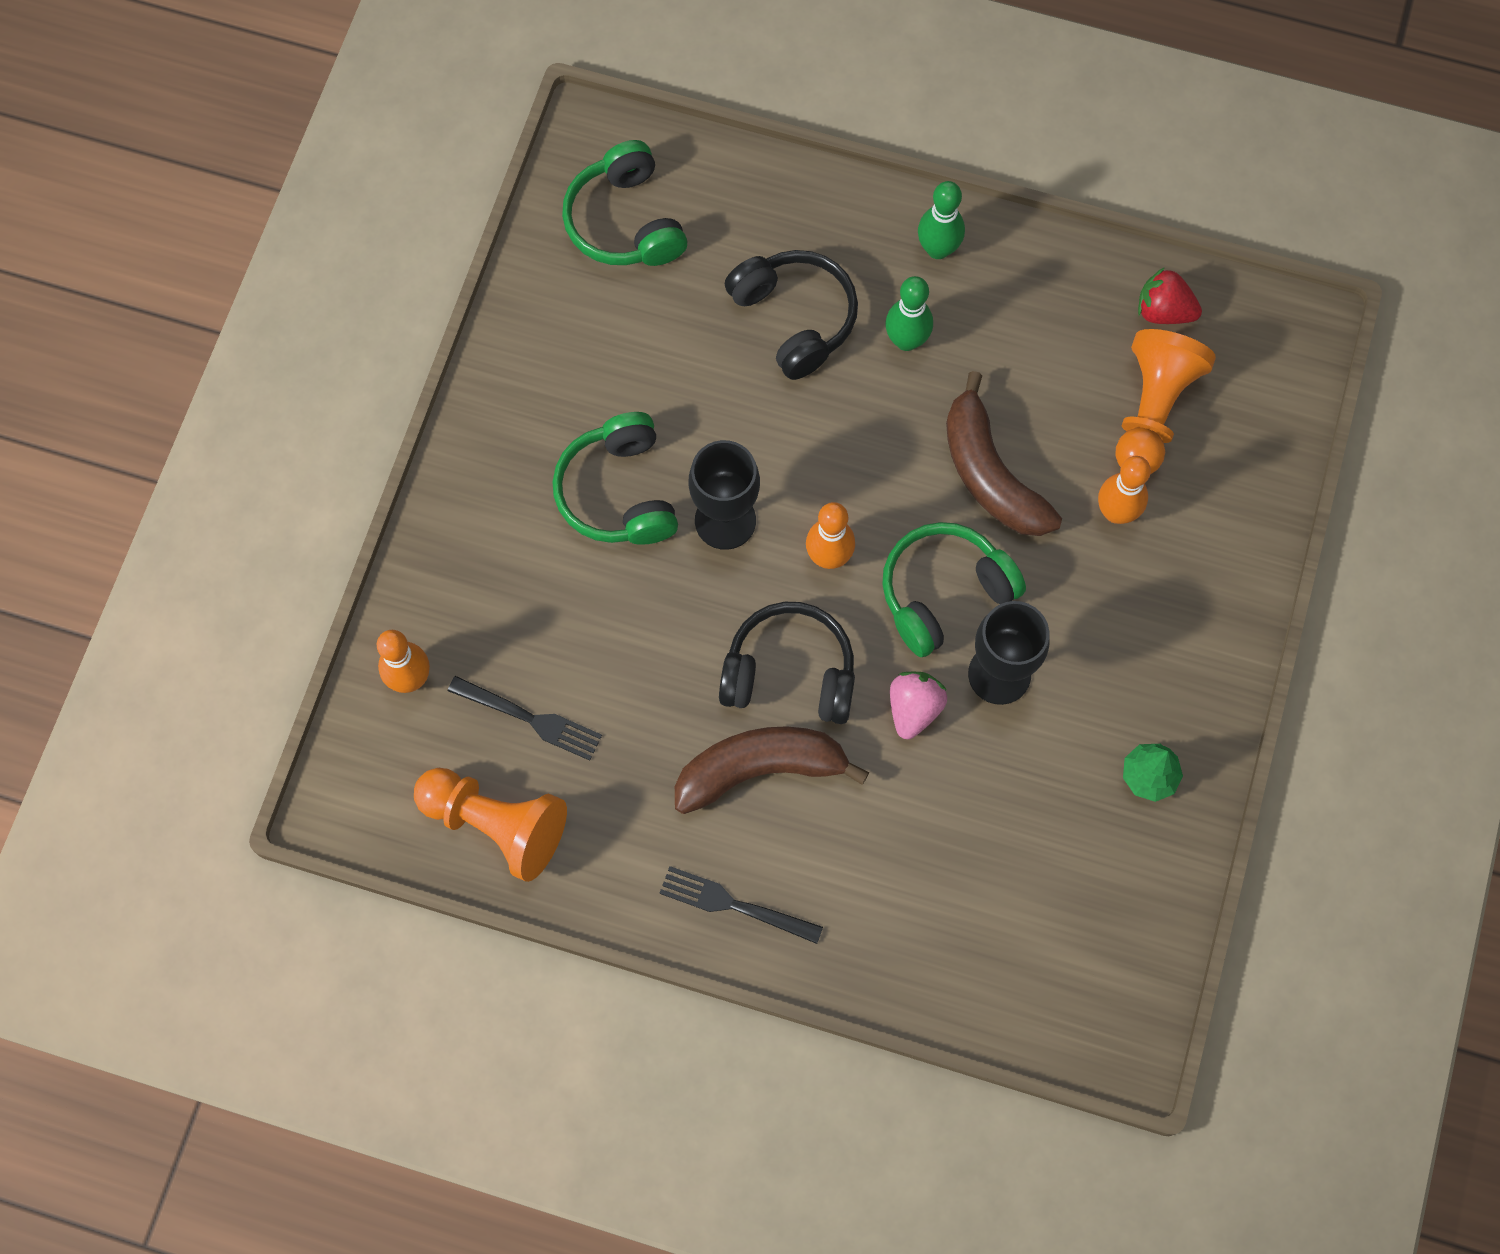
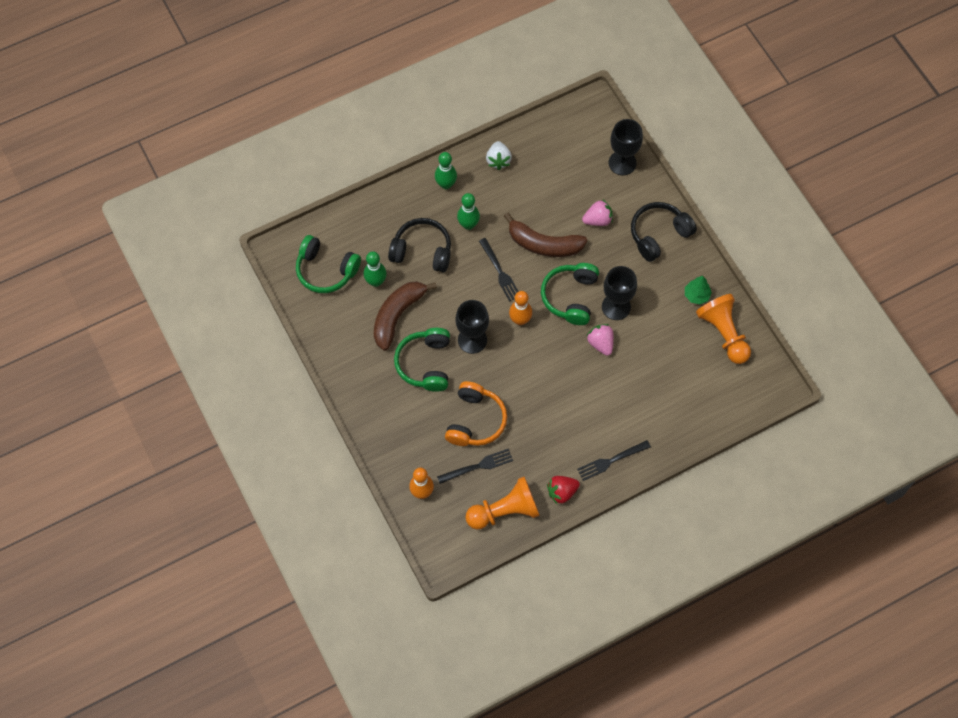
camera: 45 degrees left, 5 degrees down
green headphones [553,412,678,545] -> green headphones turned 60 degrees clockwise [394,328,450,392]
brown banana [675,726,869,814] -> brown banana moved to [374,281,437,351]
black headphones [719,602,855,724] -> black headphones moved to [631,202,697,262]
orange bowling pin [1098,456,1151,524] -> pink strawberry [582,200,613,226]
orange pawn [1115,329,1216,474] -> orange pawn moved to [696,294,751,364]
red strawberry [1138,267,1202,324] -> red strawberry moved to [547,476,580,505]
none -> green bowling pin [364,251,387,287]
none -> orange headphones [445,381,507,446]
none -> black fork [479,238,519,302]
none -> white strawberry [486,141,512,170]
none -> black goblet [609,119,643,175]

